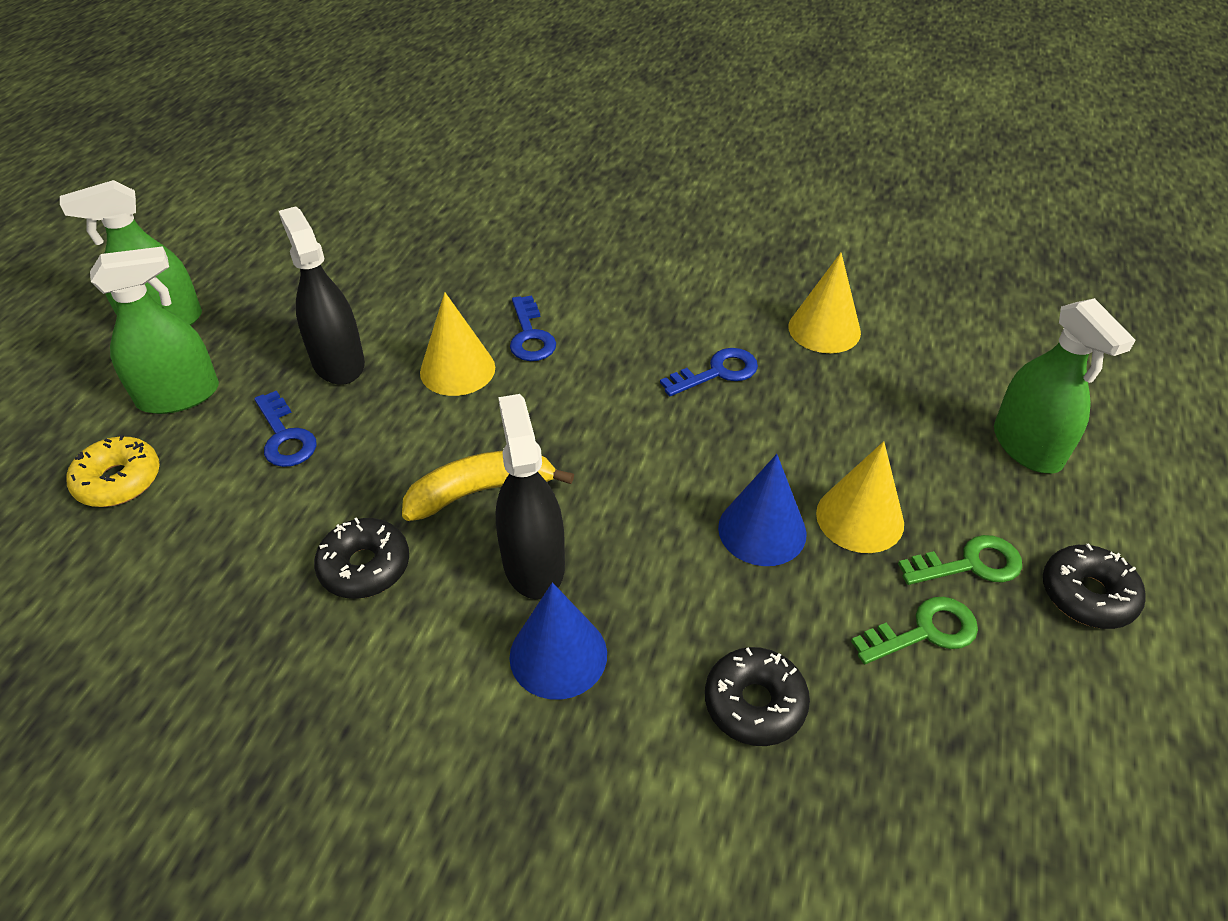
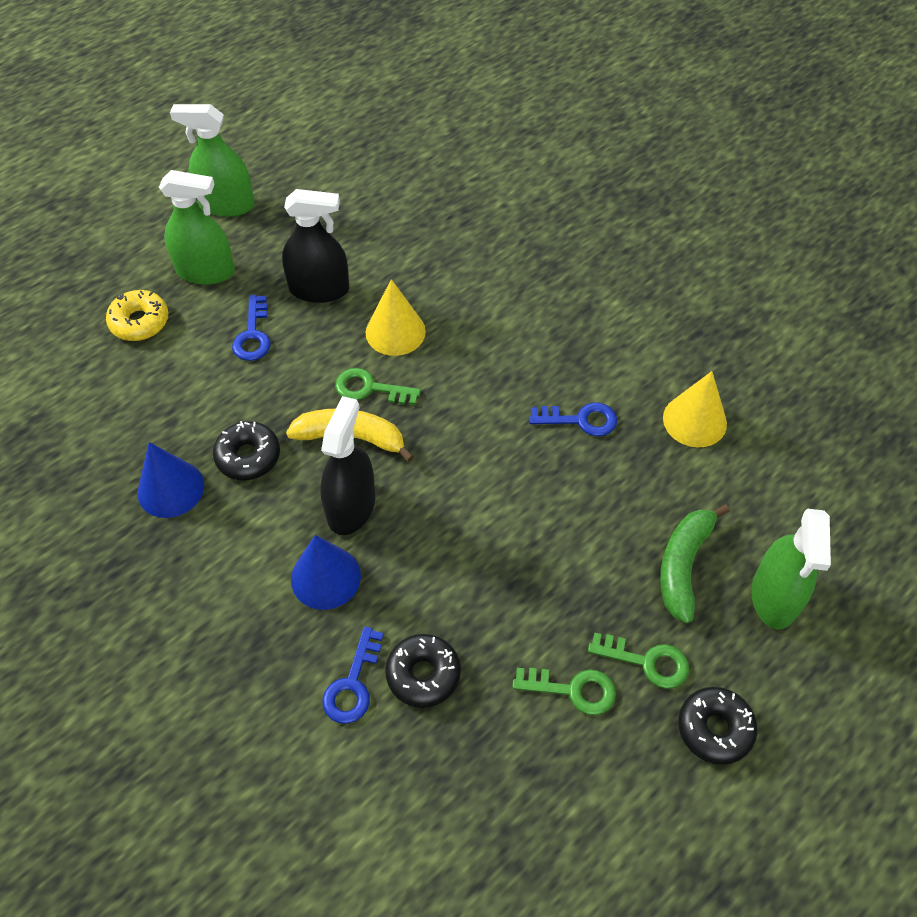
camera: 30 degrees right, 10 degrees up
black spray bottle [279,206,365,385] -> black spray bottle turned 90 degrees clockwise [282,189,349,303]
blue key [510,296,556,361] -> blue key moved to [322,627,384,724]
blue cone [718,454,807,566] -> blue cone moved to [137,442,204,518]
yellow cone [816,441,904,553] -> none
none -> green key [335,368,421,405]
none -> green banana [660,504,729,623]

